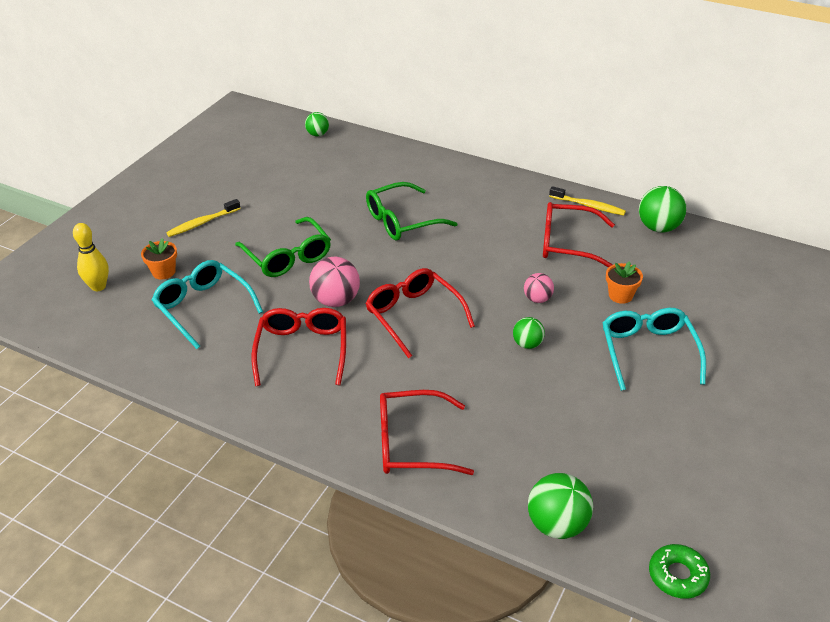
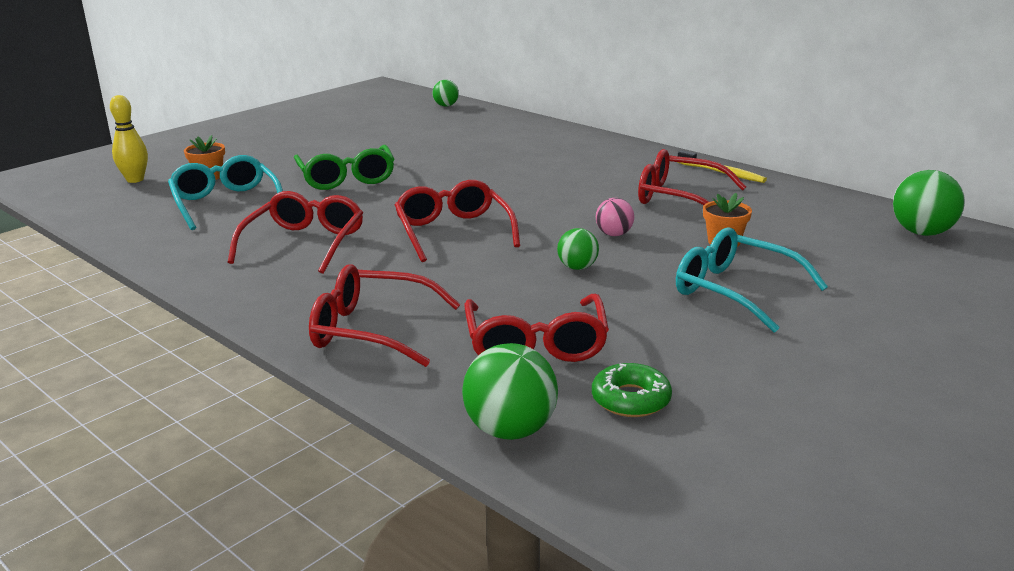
camera: 15 degrees right, 15 degrees down
yellow toothbrush [166,199,241,237] -> none
pink ball [309,257,360,307] -> none
green glasses [366,182,457,241] -> none
turquoise glasses [603,308,706,391] -> turquoise glasses turned 60 degrees counterclockwise [676,227,828,333]
green ball [639,186,687,233] -> green ball moved to [893,170,965,236]
green donut [649,544,710,599] -> green donut moved to [592,363,672,417]
none -> red glasses [464,294,609,362]

